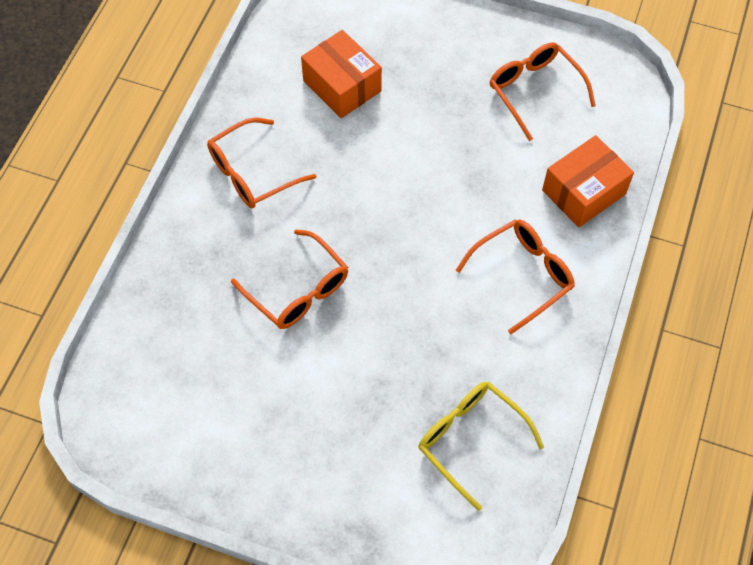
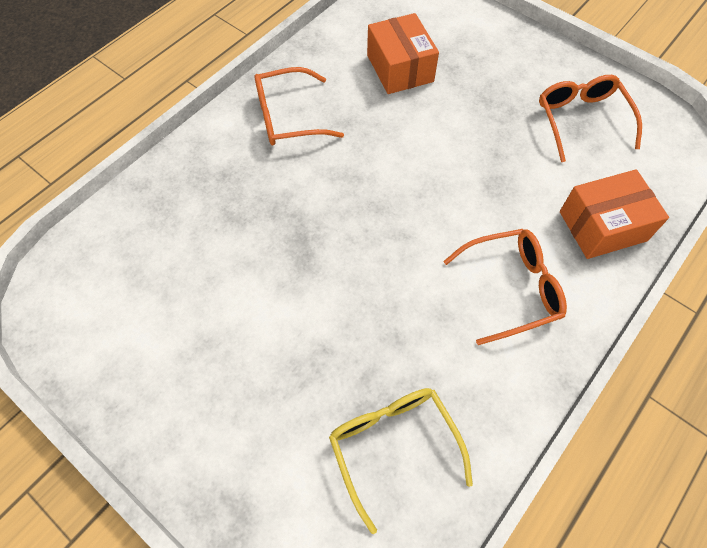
camera: 20 degrees right, 0 degrees up
orange glasses [231,229,348,329] -> none

